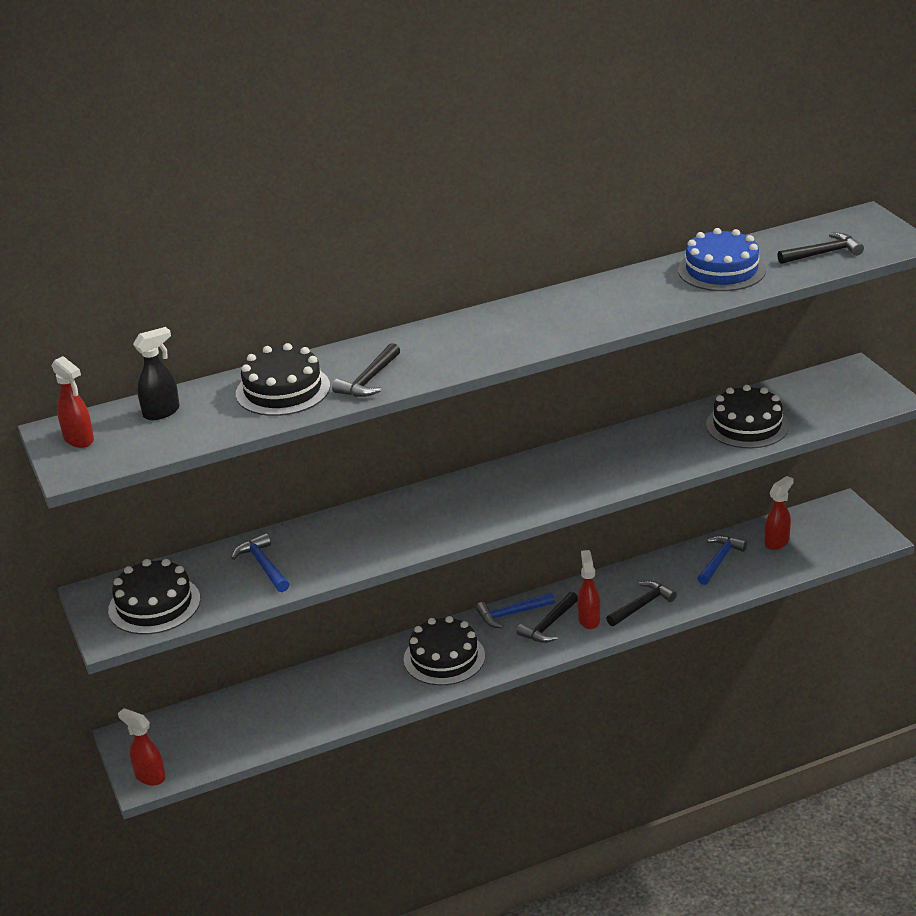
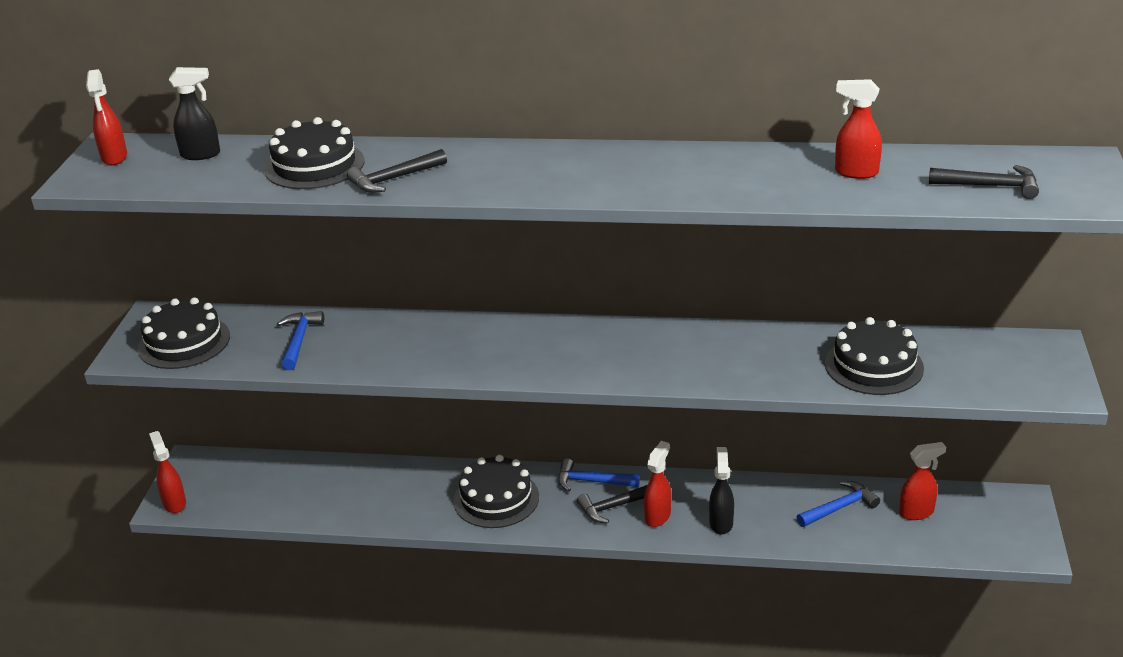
camera: 30 degrees right, 0 degrees up
black hammer [606,581,677,626] -> black spray bottle [709,447,734,535]
blue cake [678,228,766,291] -> red spray bottle [835,79,882,179]

